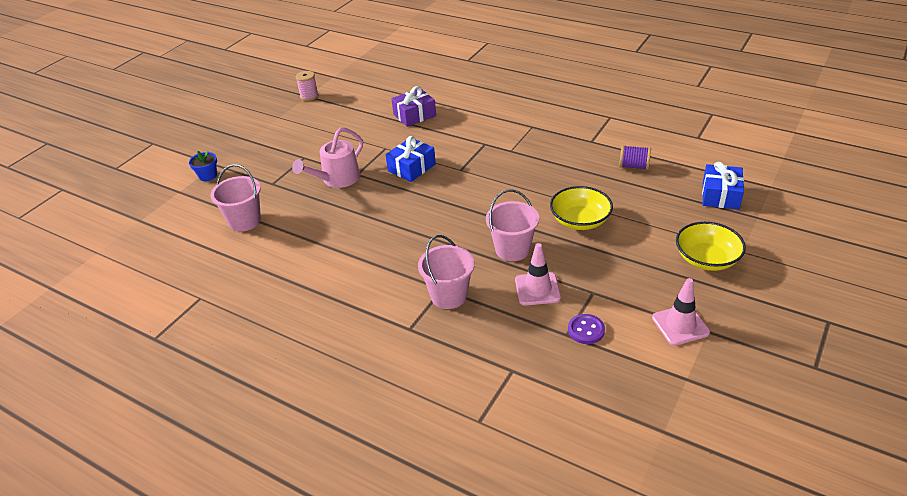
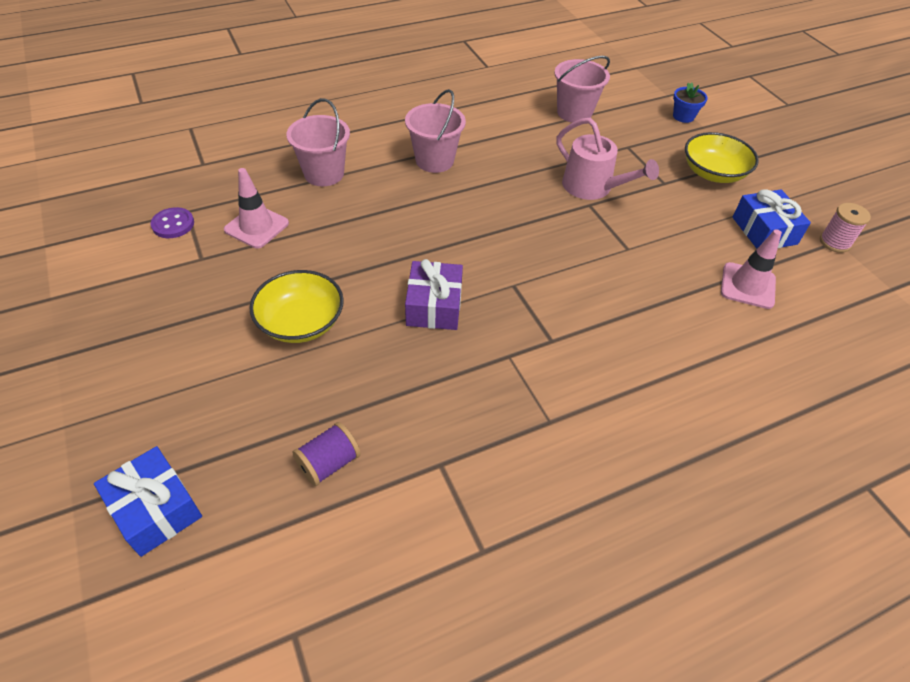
camera: 120 degrees right, 10 degrees up
pink watering can [292,127,363,188] -> pink watering can turned 150 degrees clockwise [556,118,659,200]
blue gift [386,136,436,182] -> blue gift moved to [733,189,811,249]
purple gift [391,86,436,127] -> purple gift moved to [405,259,463,330]
pink bucket [486,190,539,261] -> pink bucket moved to [405,89,466,173]
pink traffic cone [652,278,710,346] -> pink traffic cone moved to [721,229,782,309]
yellow bowl [676,222,746,271] -> yellow bowl moved to [685,132,759,183]

